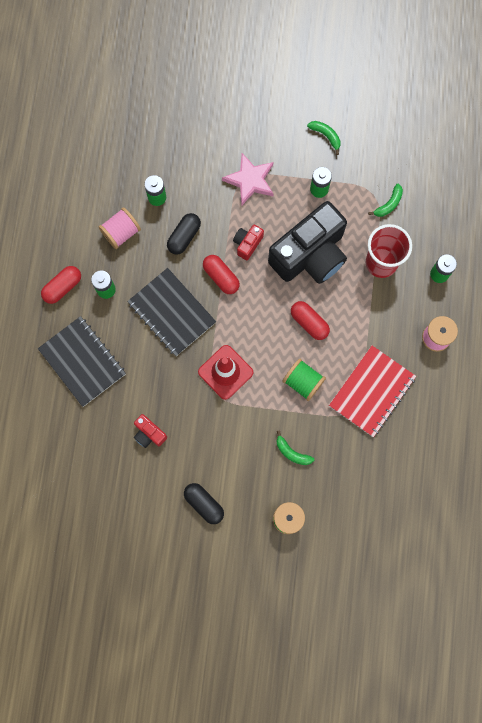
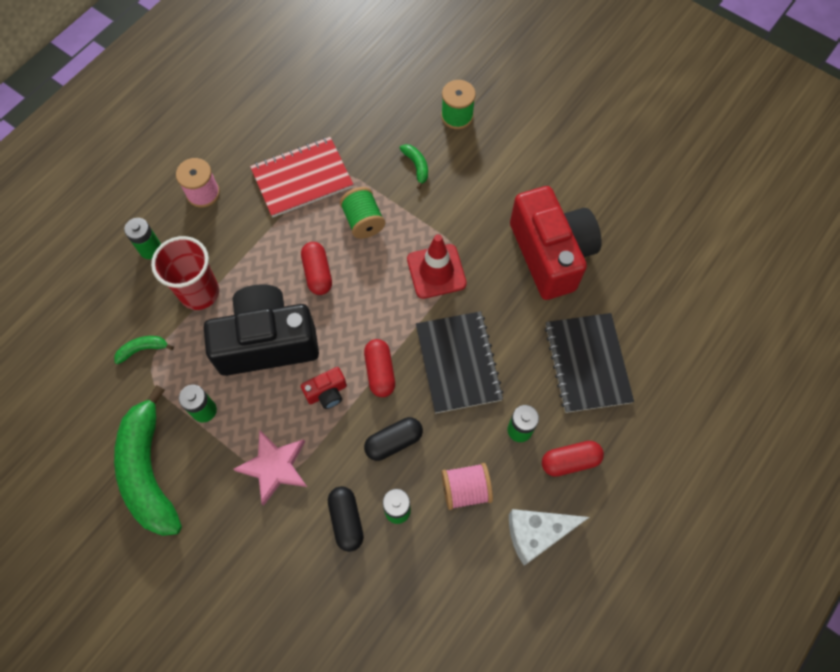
camera: 150 degrees left, 10 degrees down
red camera [134,414,167,448] -> red camera [510,186,602,300], size x2.43
black capsule [184,483,224,524] -> black capsule moved to [328,486,364,552]
green banana [307,121,340,155] -> green banana [114,385,182,536], size x2.46
none -> white cheese [509,509,589,566]

